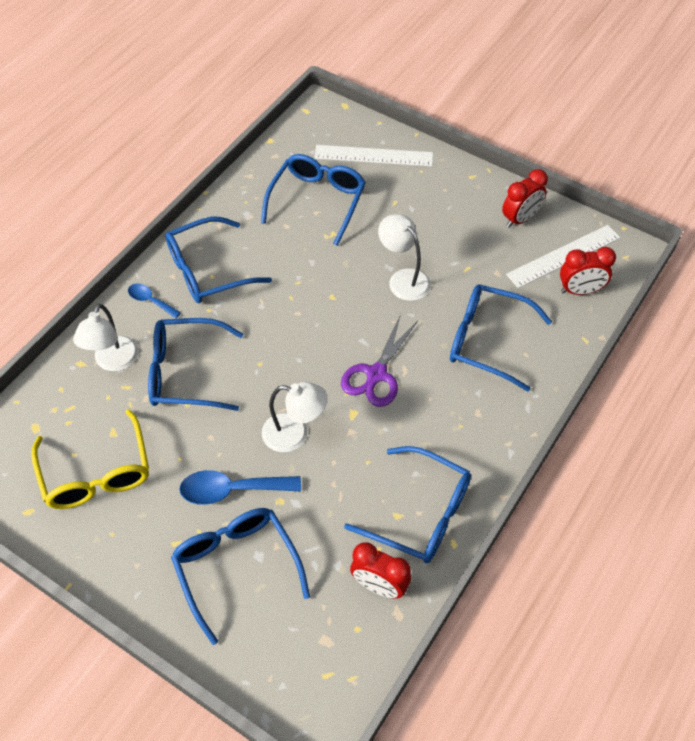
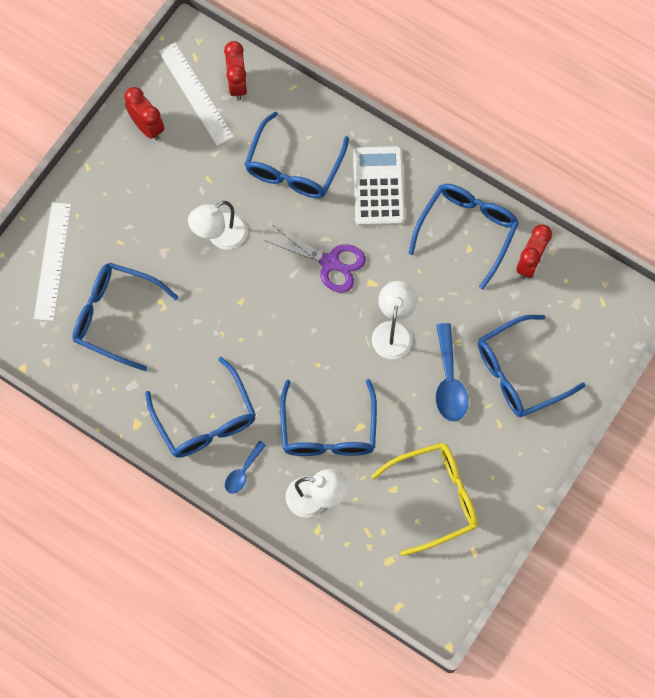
camera: 90 degrees left, 15 degrees up
none -> white calculator [353,146,405,226]

